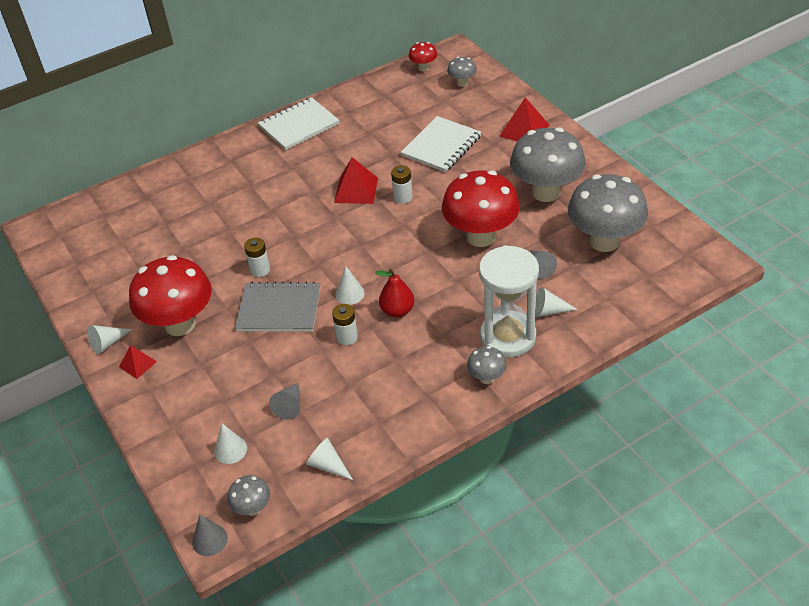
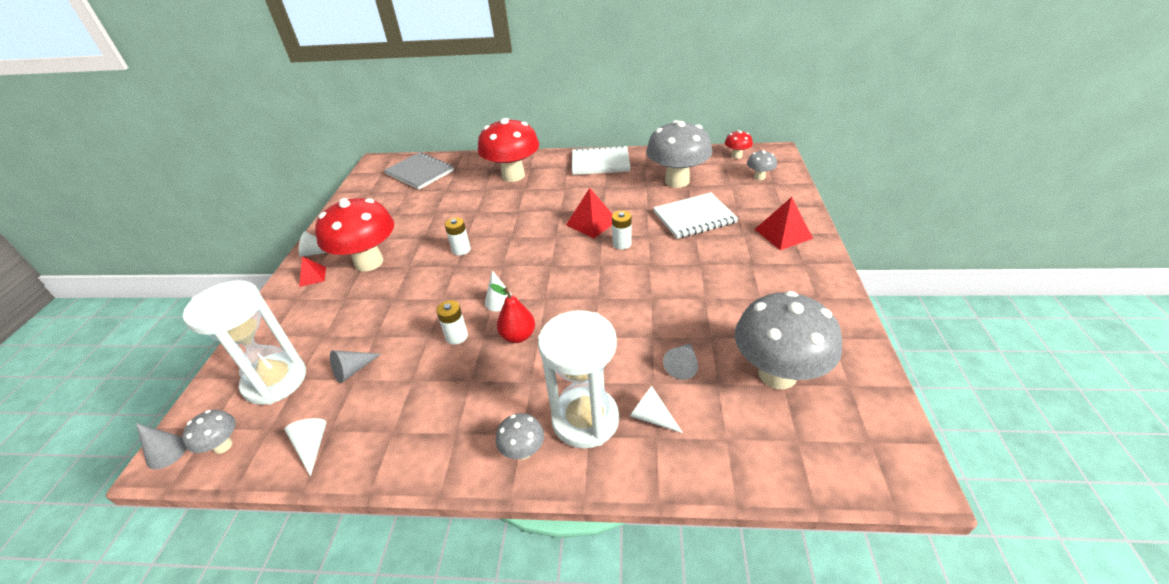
camera: 35 degrees right, 5 degrees down
white cone [214,423,247,464] -> white hourglass [183,280,306,405]
grey notebook [235,282,320,332] -> grey notebook moved to [384,152,454,190]
red mushroom [442,170,520,247] -> red mushroom moved to [478,118,539,182]
grey mushroom [510,127,586,202] -> grey mushroom moved to [646,120,712,188]

